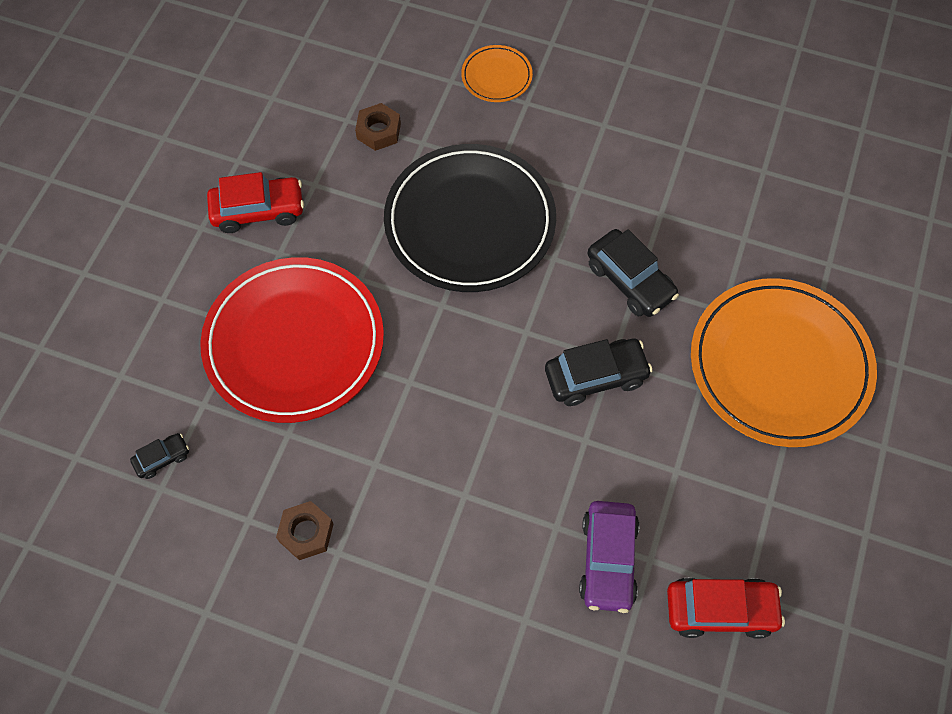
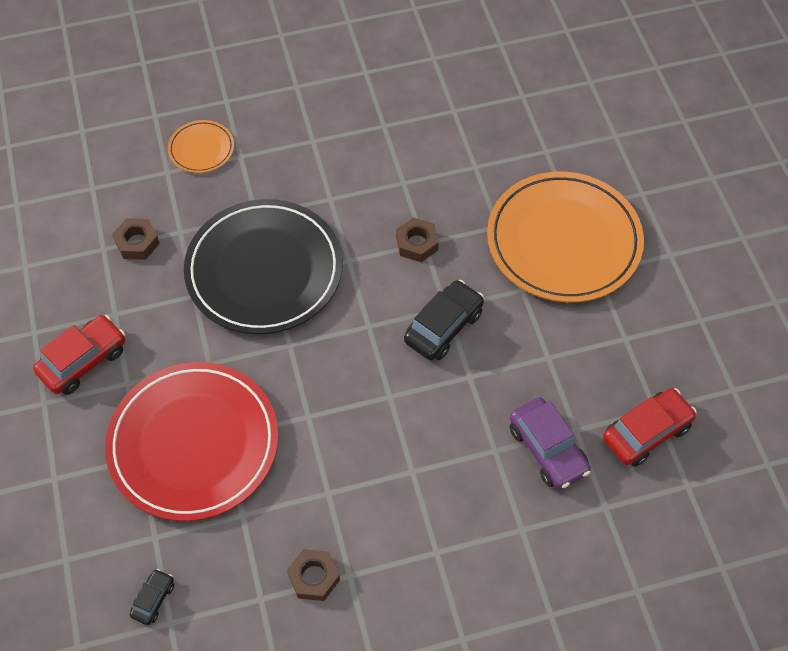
camera: 35 degrees left, 5 degrees down
black car [588,229,679,317] -> brown nut [396,217,439,262]

